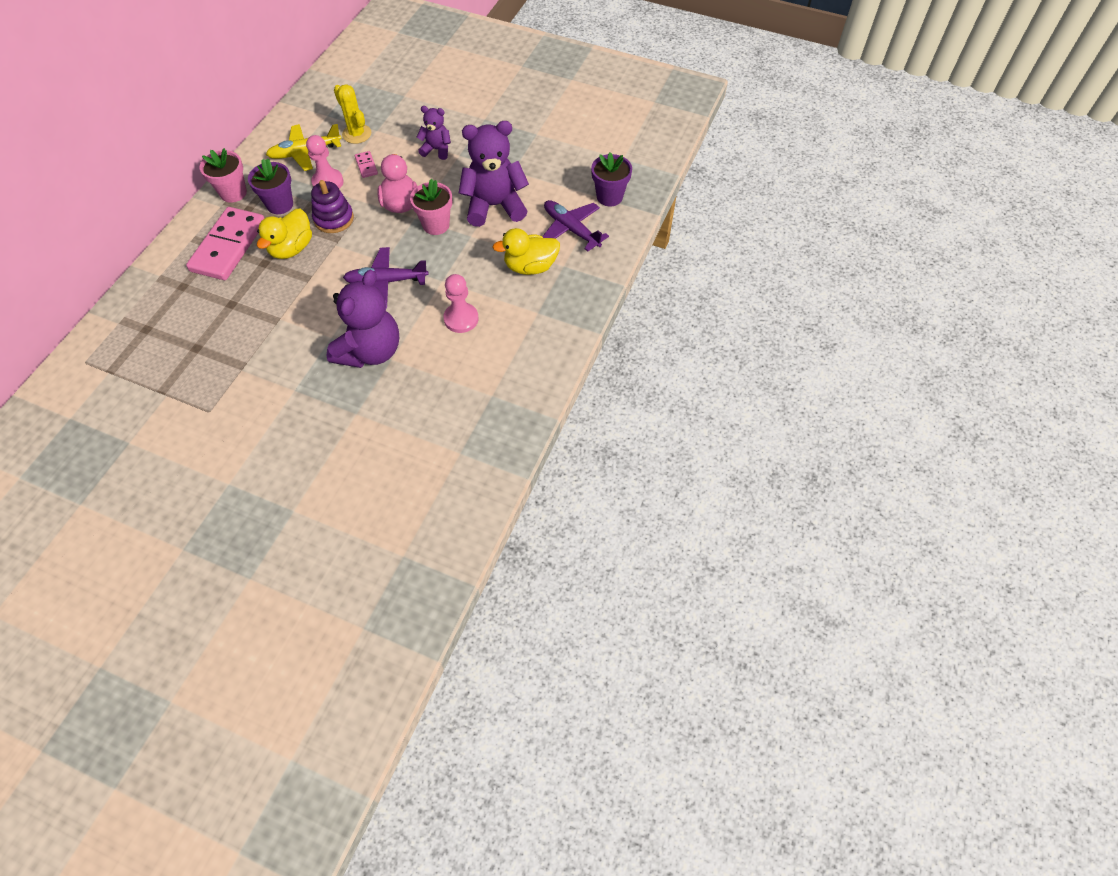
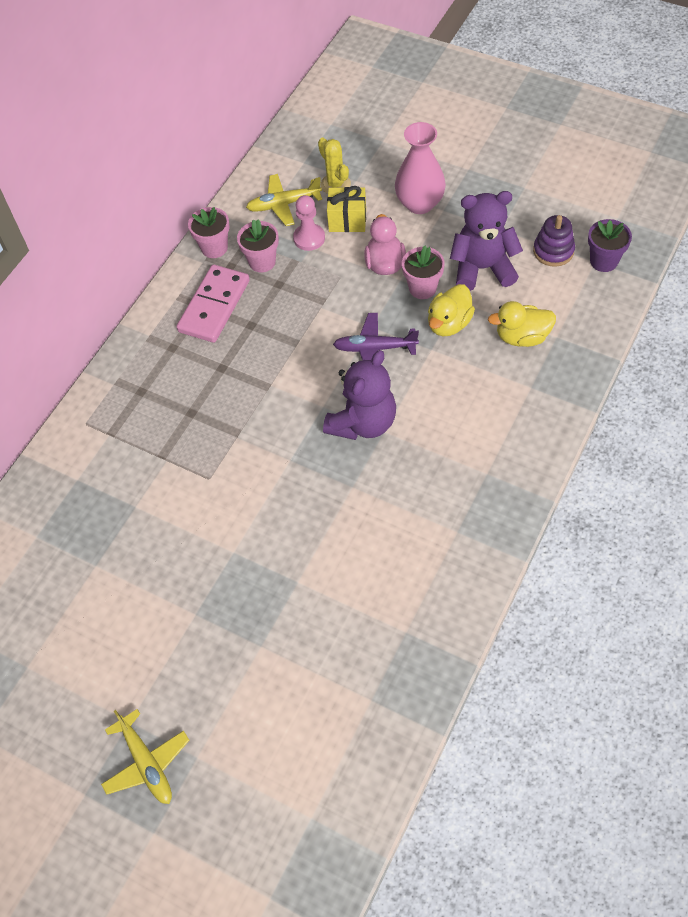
camera: 10 degrees right, 0 degrees up
purple flower pot [248,158,293,214] -> pink flower pot [237,219,279,272]
yellow duck [257,209,312,259] -> yellow duck moved to [428,284,475,336]
purple stacking toy [311,180,354,233] -> purple stacking toy moved to [533,215,575,267]
pink domino [355,151,378,178] -> yellow gift [327,186,366,232]
purple teddy bear [417,106,451,160] -> pink vase [395,122,446,214]
pink pawn [444,274,479,333] -> none
purple plane [542,200,609,251] -> none
none -> yellow plane [101,709,190,804]

